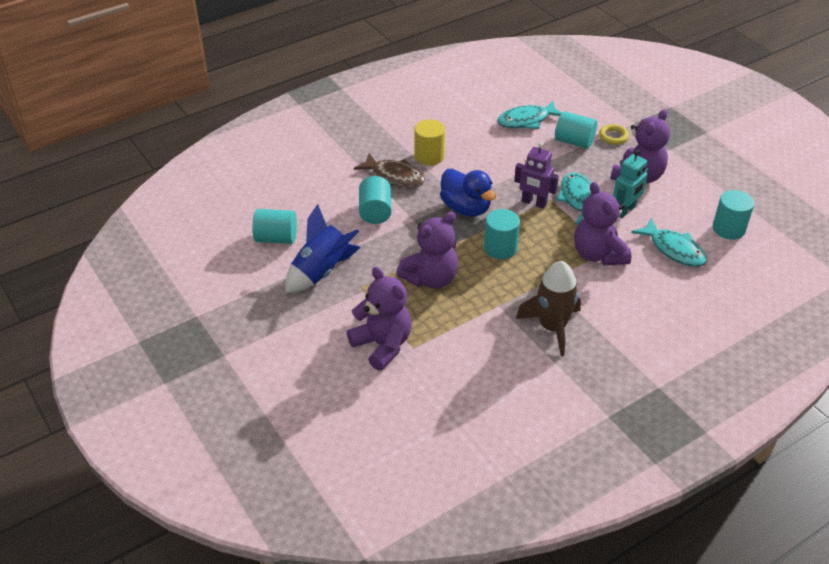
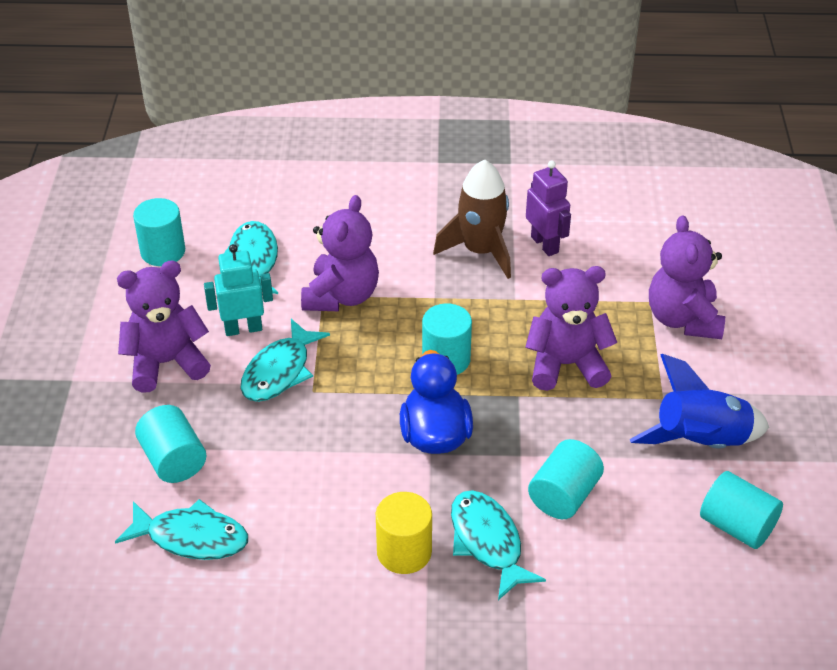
camera: 145 degrees left, 0 degrees up
brown fish [353,153,426,188] -> turquoise fish [451,490,546,600]
purple robot [514,142,559,209] -> purple robot moved to [526,161,571,256]
yellow ring [599,124,629,145] -> none

